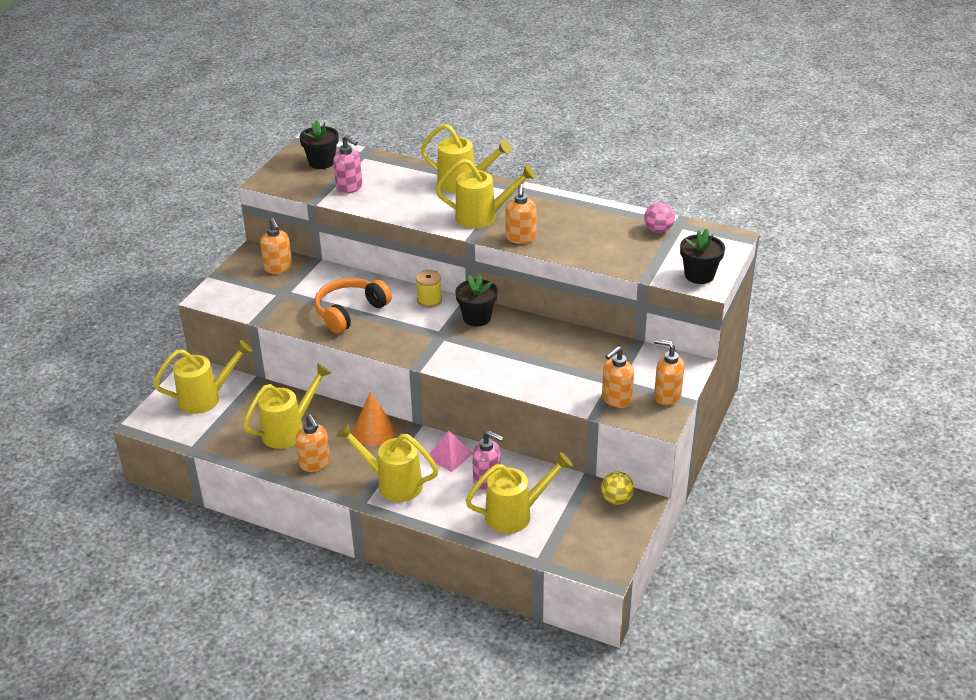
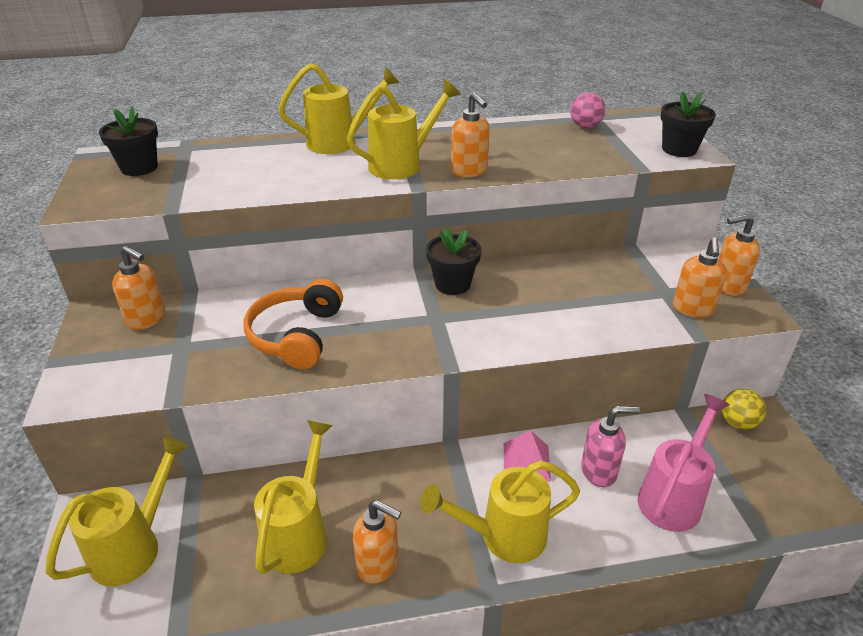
camera: 35 degrees left, 0 degrees up
pink soap dispenser [333,135,362,194] -> none
orange cone [353,392,395,446] -> none
yellow spool [416,270,442,308] -> none
yellow watering can [466,452,573,534] -> pink watering can [638,394,729,532]

